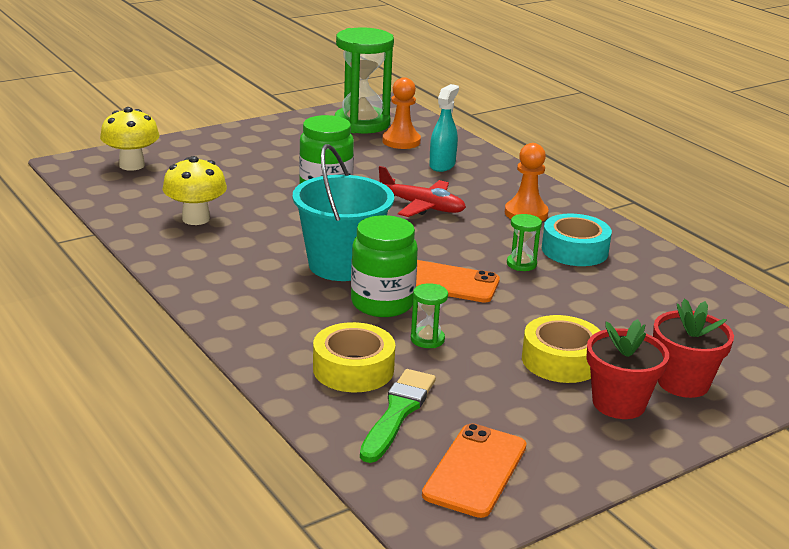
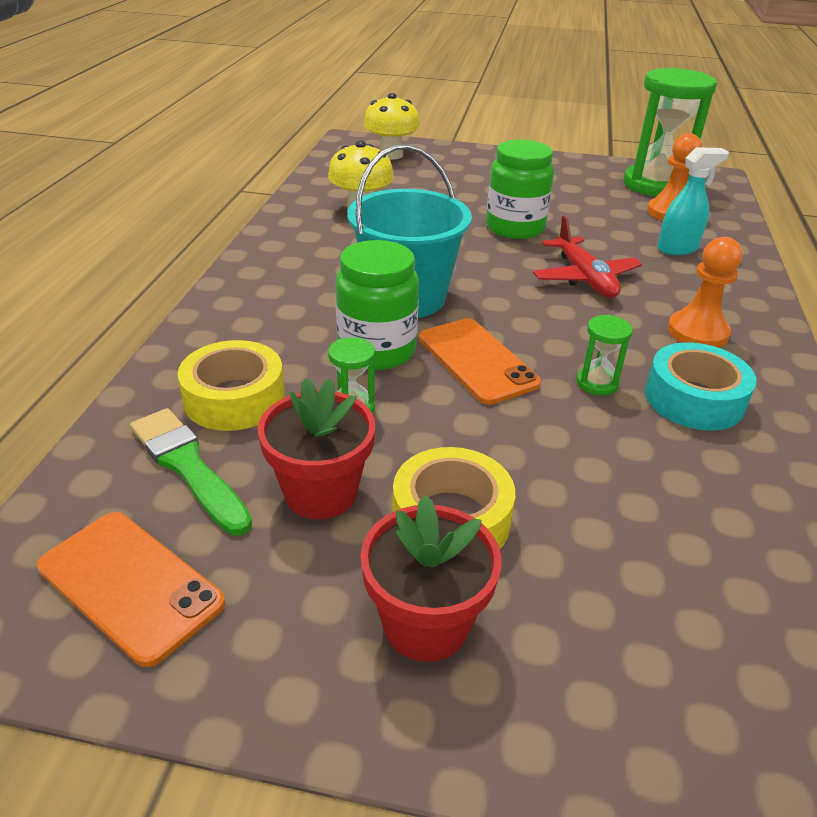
camera: 45 degrees right, 10 degrees up
green brush [360,369,436,463] -> green brush turned 105 degrees counterclockwise [130,408,252,535]
orange phone [422,423,527,518] -> orange phone turned 60 degrees clockwise [37,512,225,667]
red flower pot [653,299,734,398] -> red flower pot moved to [257,378,375,519]

